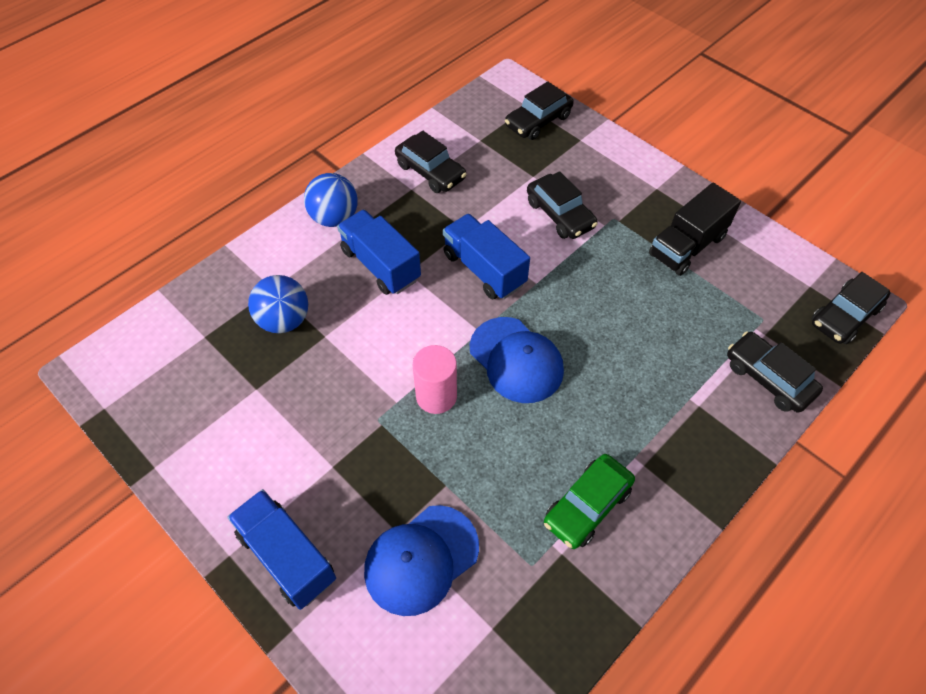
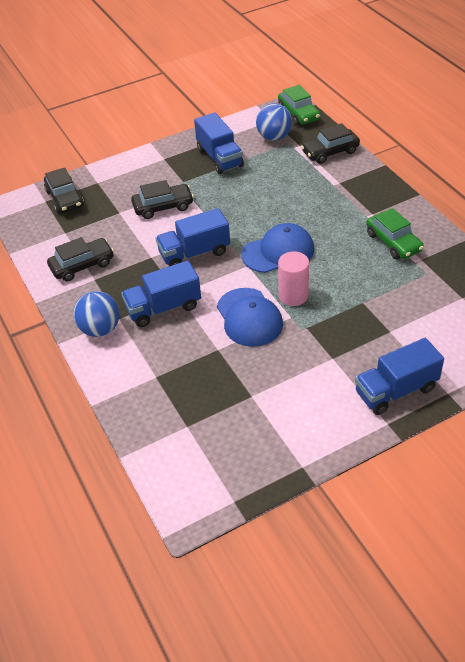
camera: 70 degrees left, 10 degrees down
blue ball [248,275,308,333] -> blue ball moved to [256,103,292,141]
blue cap [364,505,479,616] -> blue cap moved to [217,288,283,347]
black truck [649,183,741,276] -> blue truck [194,112,244,174]
black car [812,272,890,344] -> green car [278,85,320,126]

